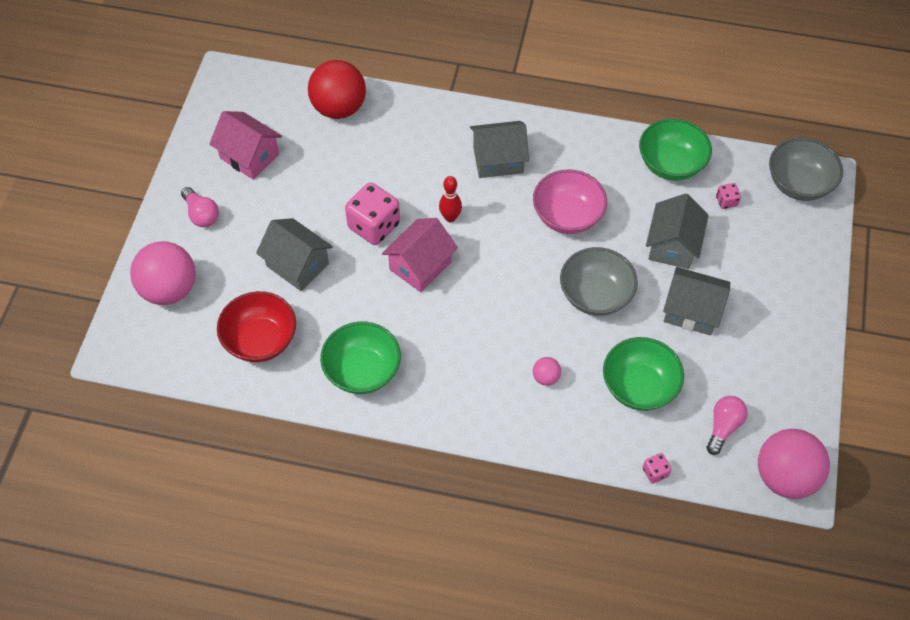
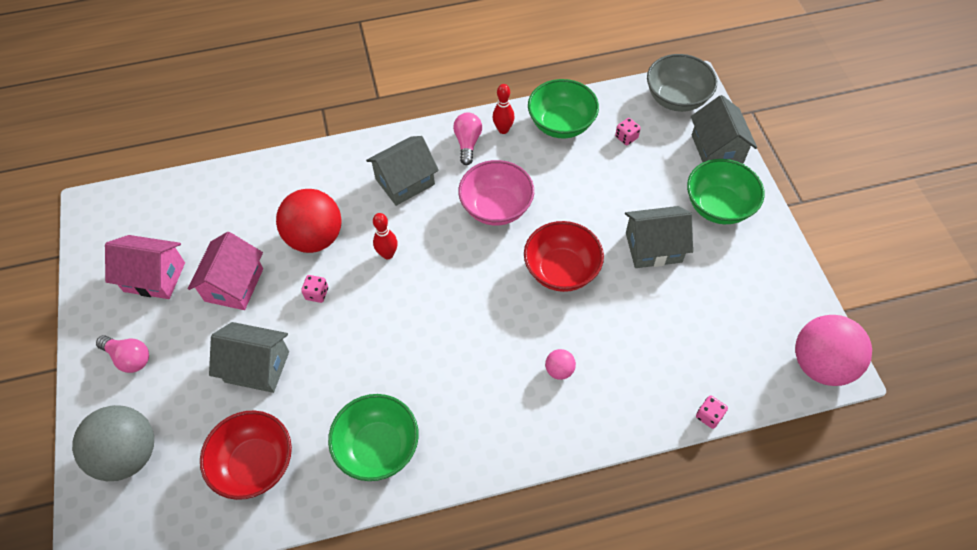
camera: 25 degrees left, 0 degrees up
pink ball [130,241,196,305] -> grey ball [72,405,154,481]
red ball [308,60,366,119] -> red ball moved to [276,189,342,253]
pink dice [345,182,400,245] -> pink dice [301,275,328,303], size x0.46
pink house [382,218,458,292] -> pink house moved to [188,232,263,310]
grey bowl [560,247,638,316] -> red bowl [524,221,604,292]
green bowl [603,337,684,411] -> green bowl moved to [687,159,765,224]
grey house [646,194,709,269] -> grey house moved to [691,95,757,164]
pink light bulb [707,396,748,455] -> pink light bulb moved to [453,113,482,165]
none -> red bowling pin [493,84,515,134]

